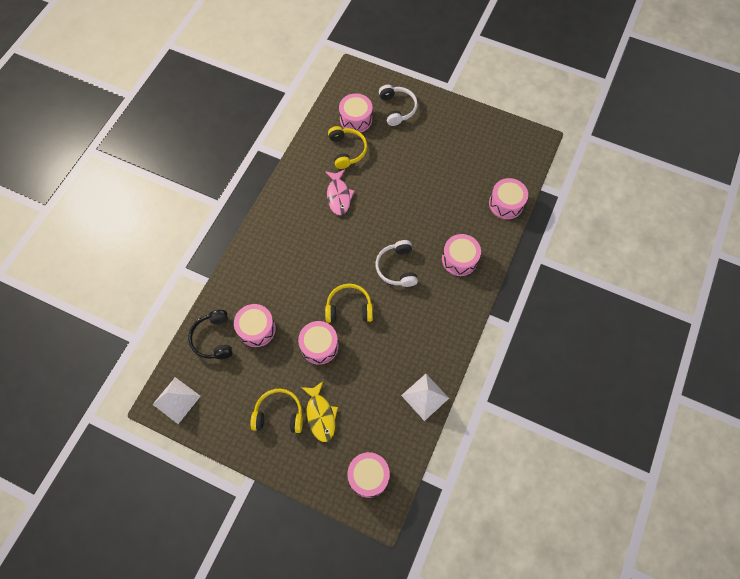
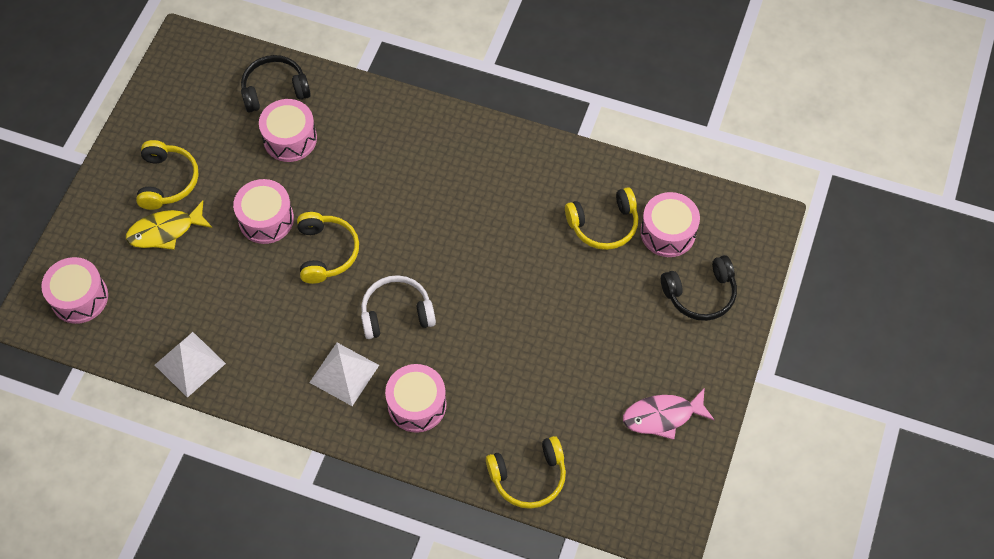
camera: 85 degrees right, 5 degrees down
white pyramid [152,377,201,424] -> white pyramid moved to [309,343,379,406]
pink fish [325,169,355,215] -> pink fish moved to [623,388,715,440]
white headphones [379,85,418,126] -> black headphones [661,255,737,321]
pink drum [489,178,528,219] -> yellow headphones [486,436,566,509]

